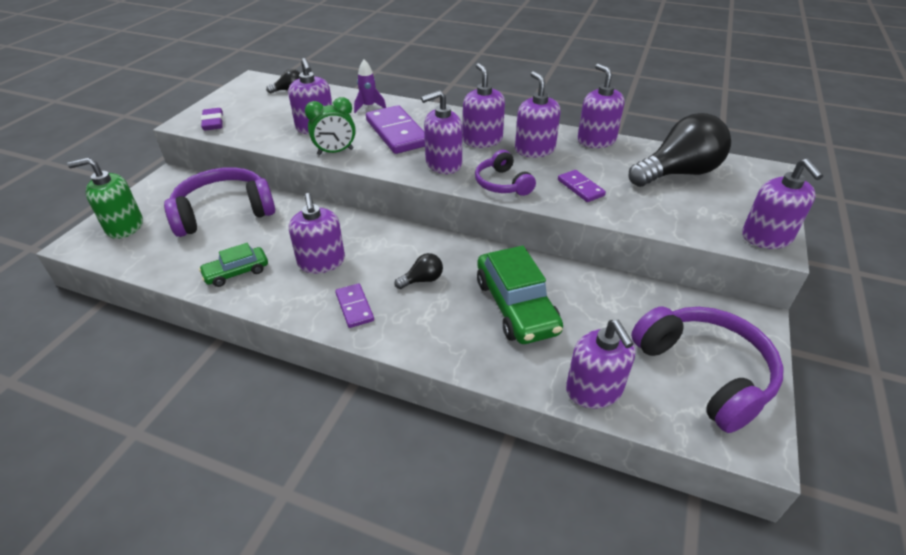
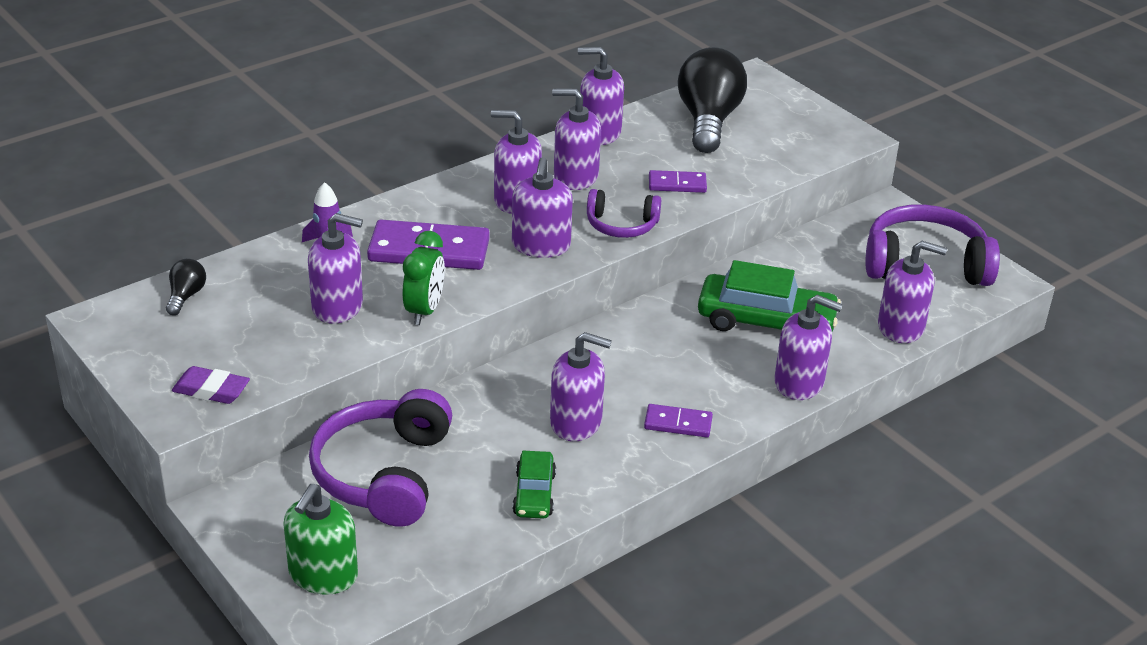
camera: 60 degrees left, 5 degrees down
black light bulb [394,253,443,289] -> none
purple soap dispenser [742,158,823,249] -> purple soap dispenser moved to [775,295,843,400]

